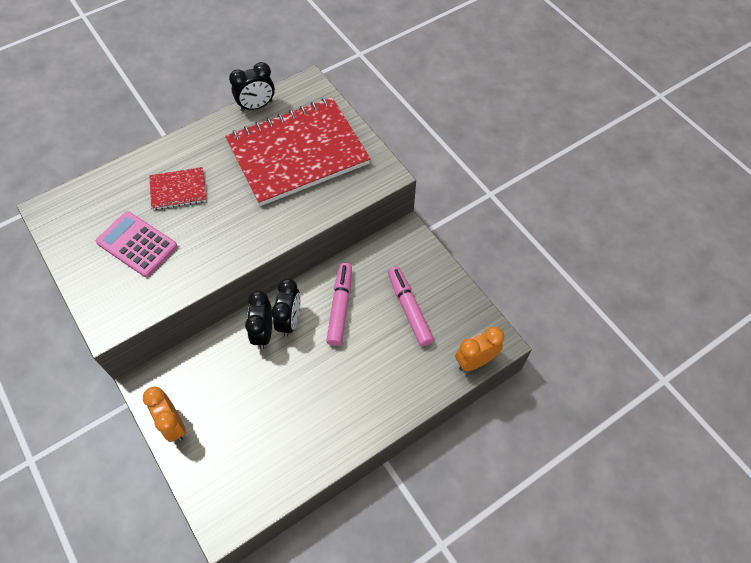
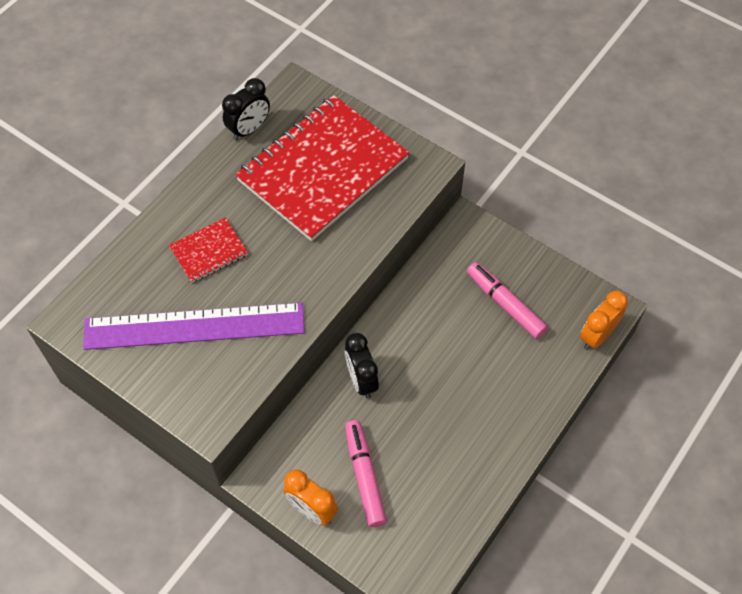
camera: 20 degrees left, 0 degrees up
pink calculator [96,211,177,277] -> purple ruler [83,303,305,350]
black clock [271,278,301,337] -> none
pink marker [326,263,352,346] -> pink marker moved to [345,420,387,527]

